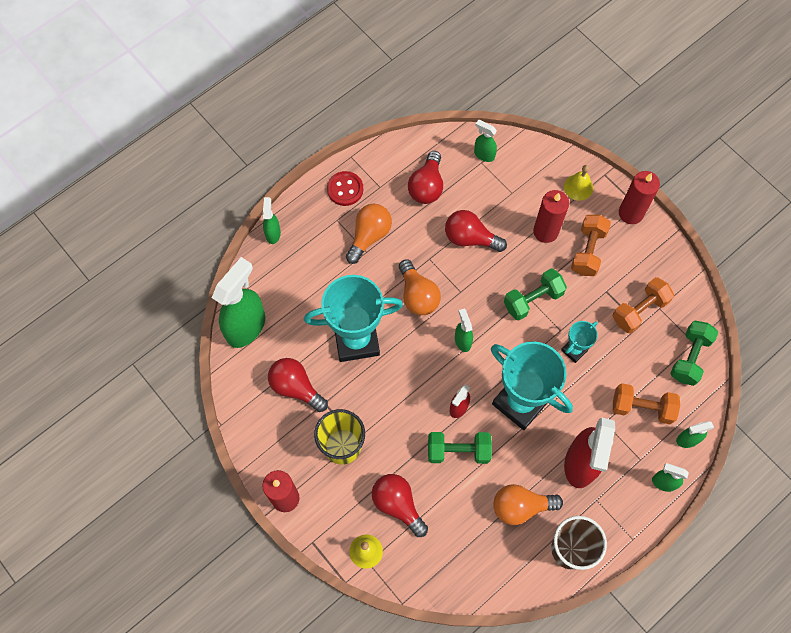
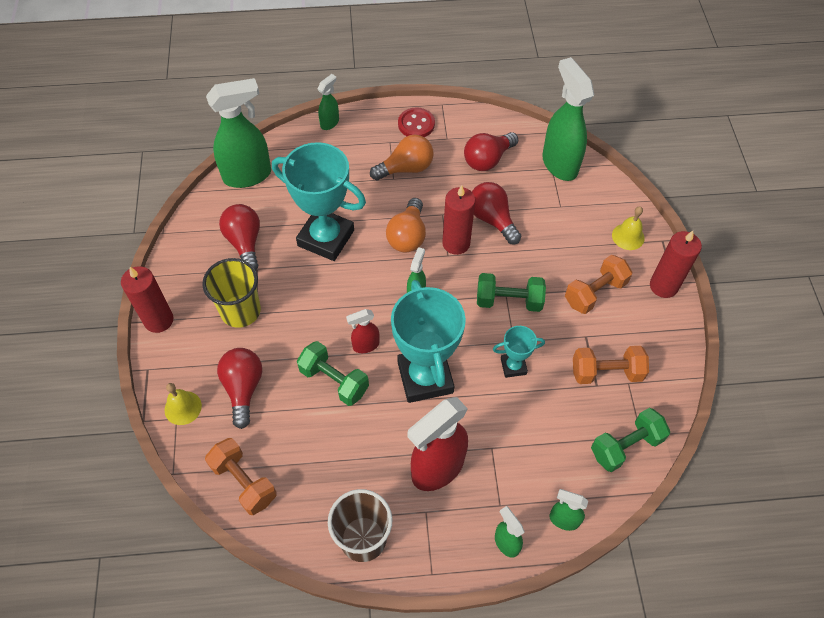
camera: 35 degrees right, 10 degrees down
green spray bottle [474,120,497,162] -> green spray bottle [542,57,594,181], size x2.04
orange light bulb [493,484,563,525] -> none
red candle [533,190,569,243] -> red candle moved to [442,185,476,255]
orange dumbbell [613,383,680,424] -> orange dumbbell moved to [205,438,276,515]

